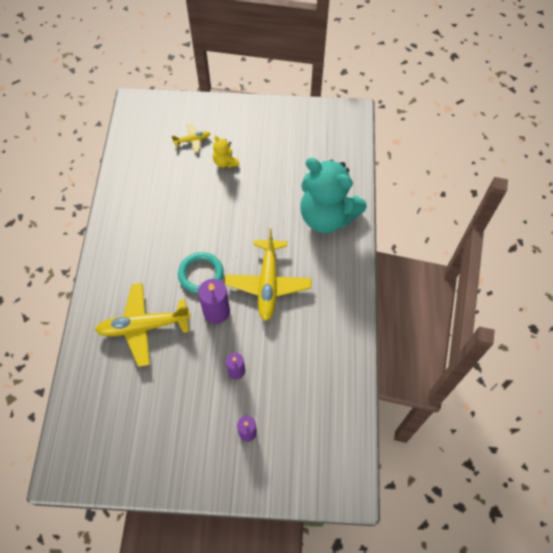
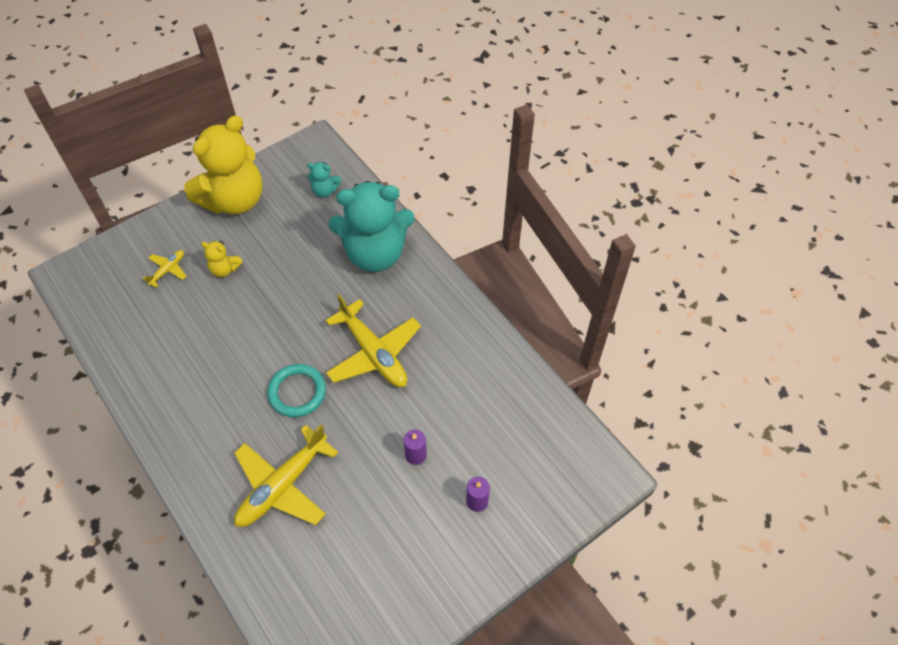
camera: 40 degrees left, 5 degrees down
purple candle [198,279,230,324] -> none
none -> yellow teddy bear [184,115,263,214]
none -> turquoise teddy bear [307,162,341,198]

